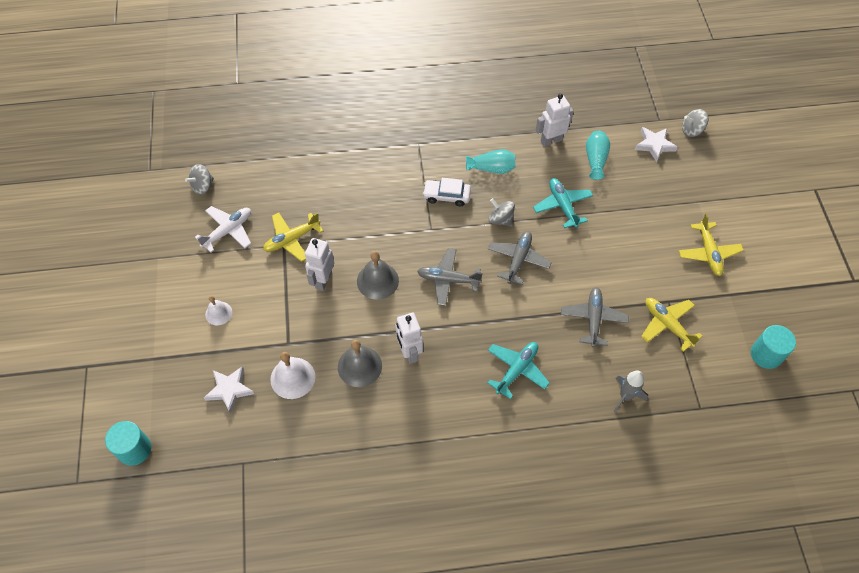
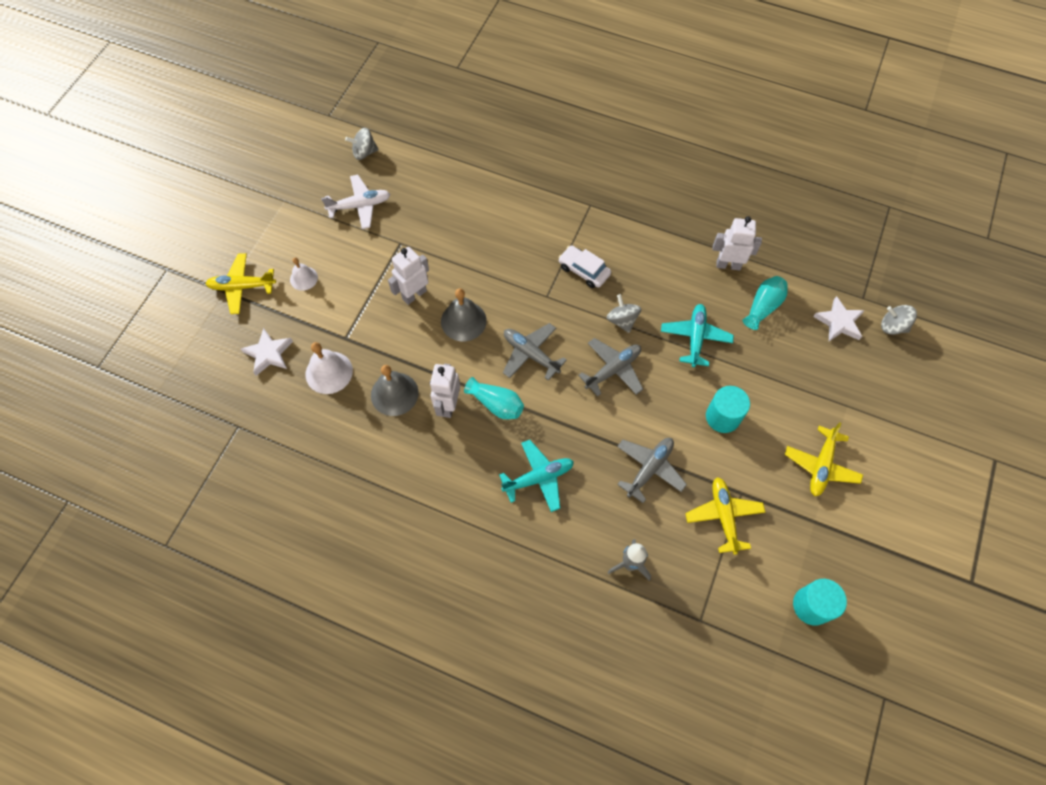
camera: 30 degrees right, 5 degrees up
turquoise cylinder [105,421,151,466] -> turquoise cylinder moved to [706,386,750,433]
yellow plane [263,212,323,262] -> yellow plane moved to [205,253,276,314]
turquoise vase [466,149,515,174] -> turquoise vase moved to [464,377,524,419]

